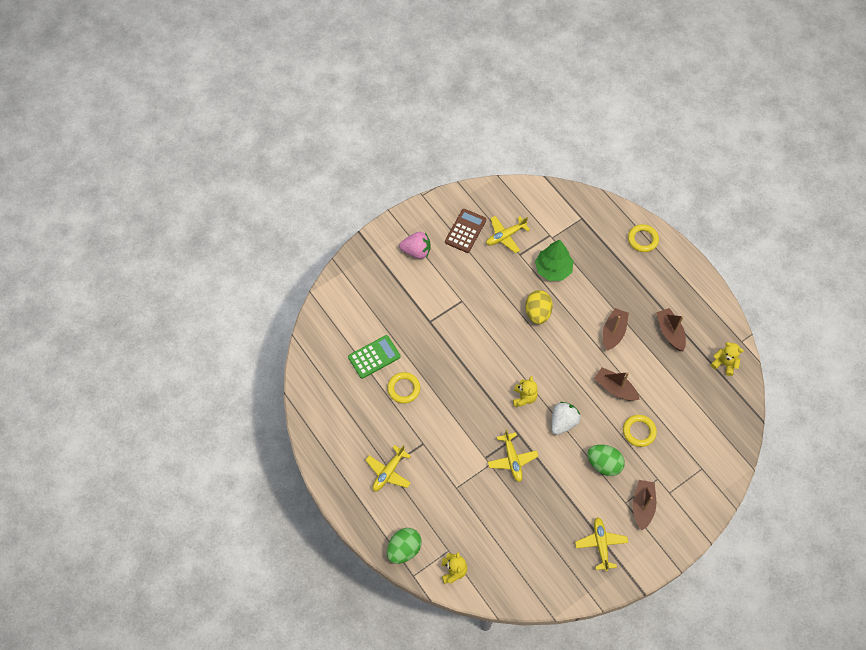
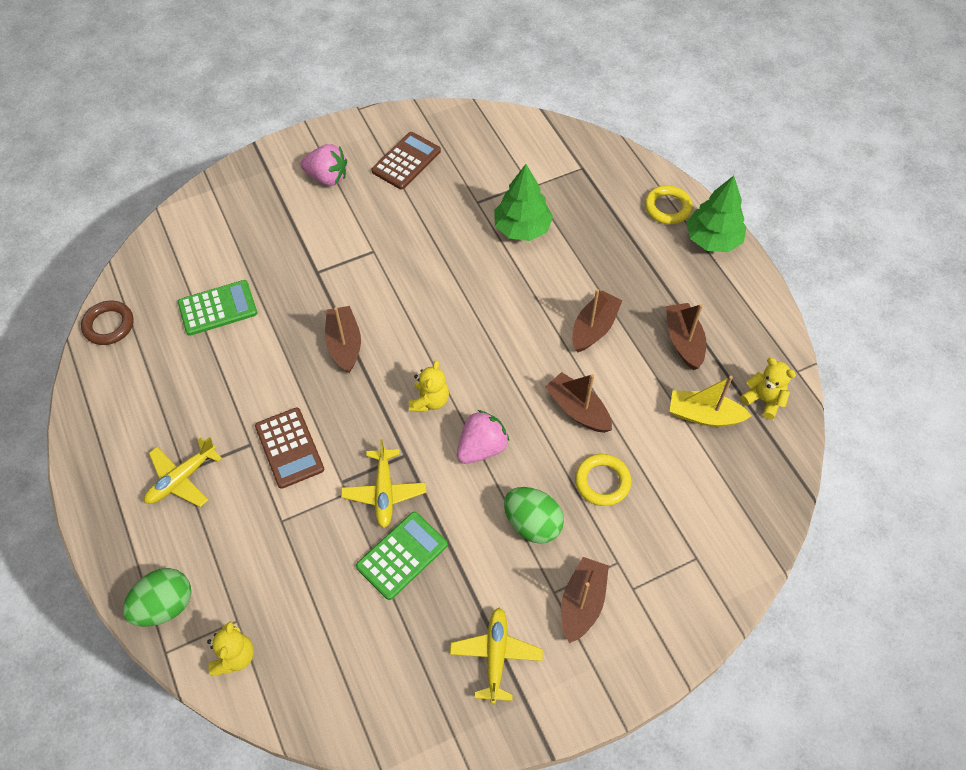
camera: 10 degrees right, 5 degrees down
yellow ring [387,372,420,403] -> none
yellow plane [486,216,530,253] -> none
yellow egg [525,290,553,324] -> none
white strawberry [551,402,581,435] -> pink strawberry [457,410,509,464]
none -> brown ring [81,301,133,345]
none -> brown calculator [255,408,324,489]
none -> brown boat [325,306,361,373]
none -> green calculator [356,512,448,600]
none -> yellow boat [670,376,751,427]
none -> green tree [686,176,746,252]

